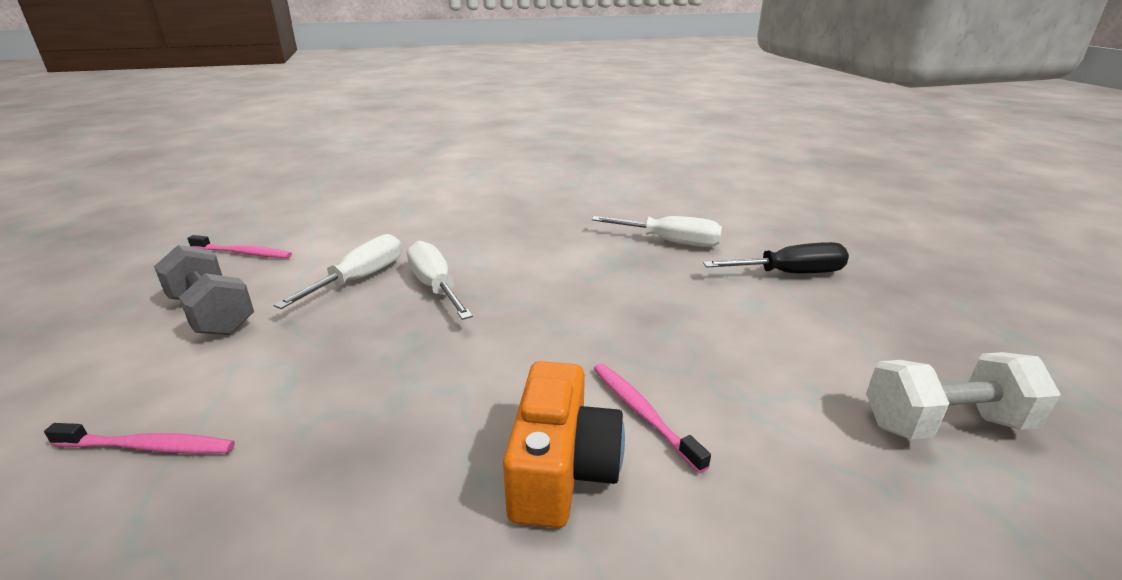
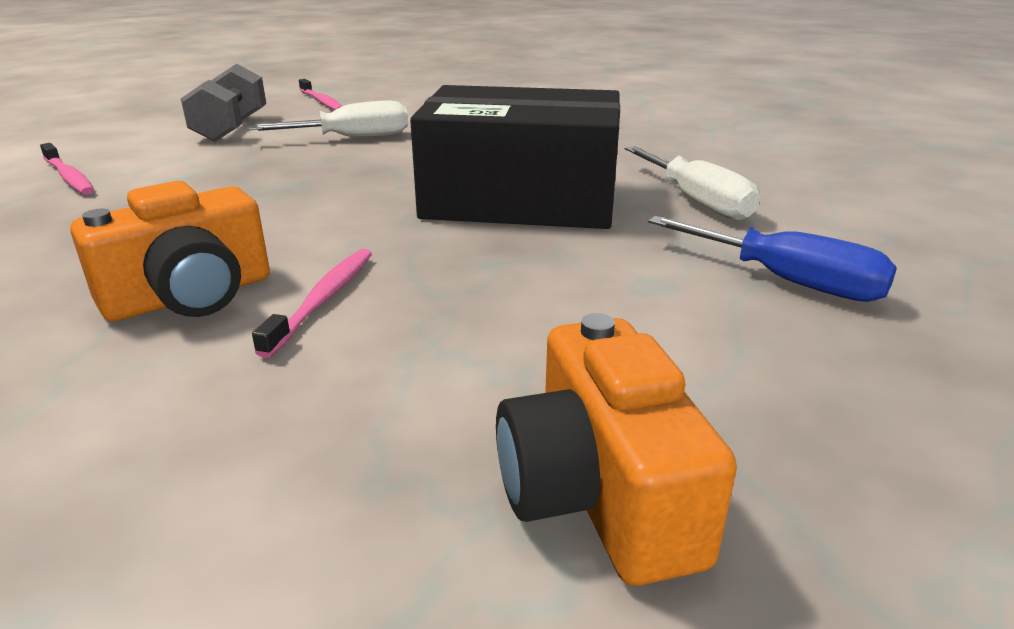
camera: 45 degrees right, 0 degrees up
white screwdriver [407,241,473,320] -> none
black screwdriver [703,242,849,273] -> blue screwdriver [648,216,897,302]
white dumbbell [866,352,1060,439] -> orange camera [496,313,737,586]
none -> black box [410,85,620,229]

